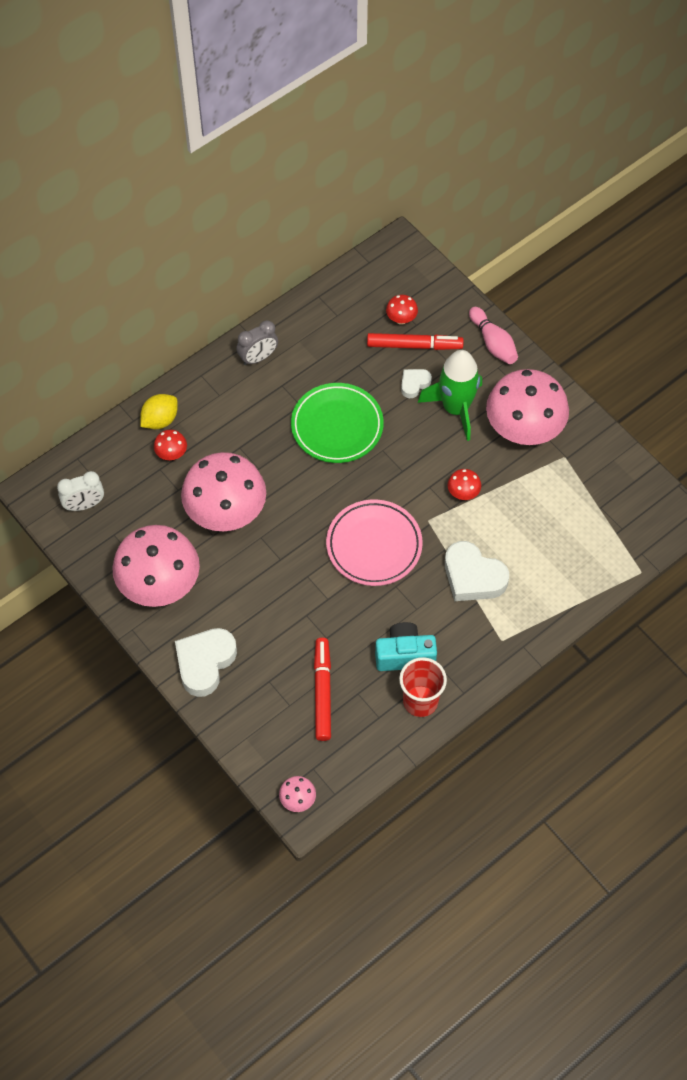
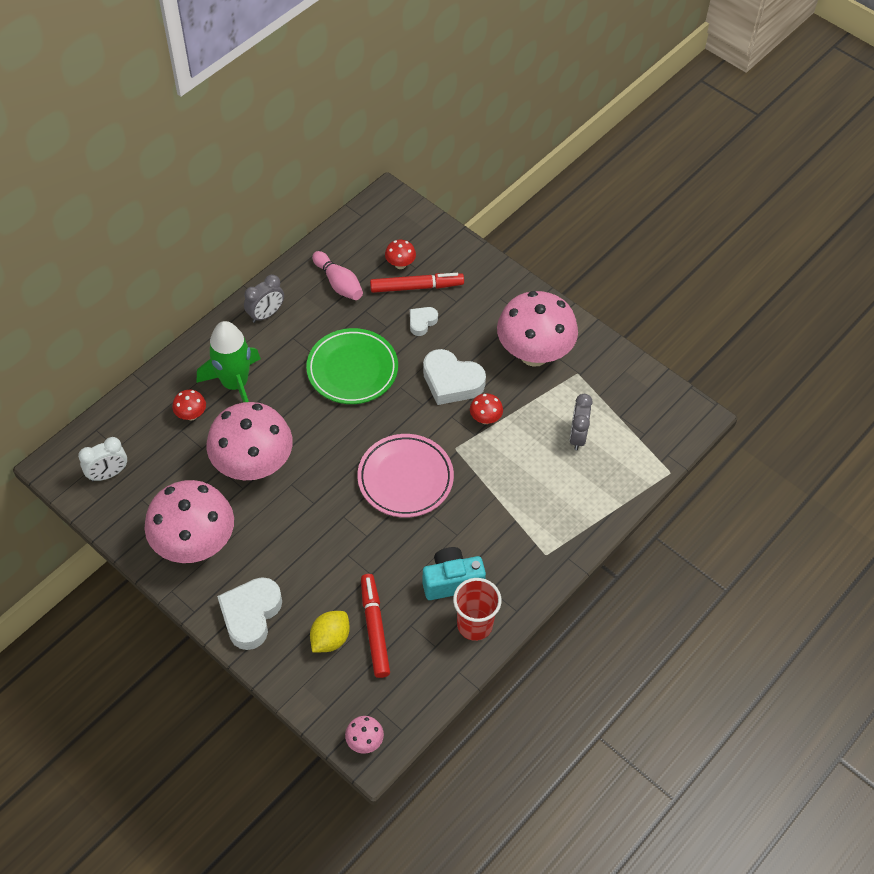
camera: 10 degrees left, 5 degrees down
yellow lemon [140,394,178,429] -> yellow lemon moved to [310,611,350,652]
green rocket [418,350,482,441] -> green rocket moved to [197,321,261,402]
white heart [445,541,509,601] -> white heart moved to [423,349,486,405]
pink bowling pin [469,307,518,364] -> pink bowling pin moved to [312,251,363,300]
none -> grey clock [570,394,593,450]

